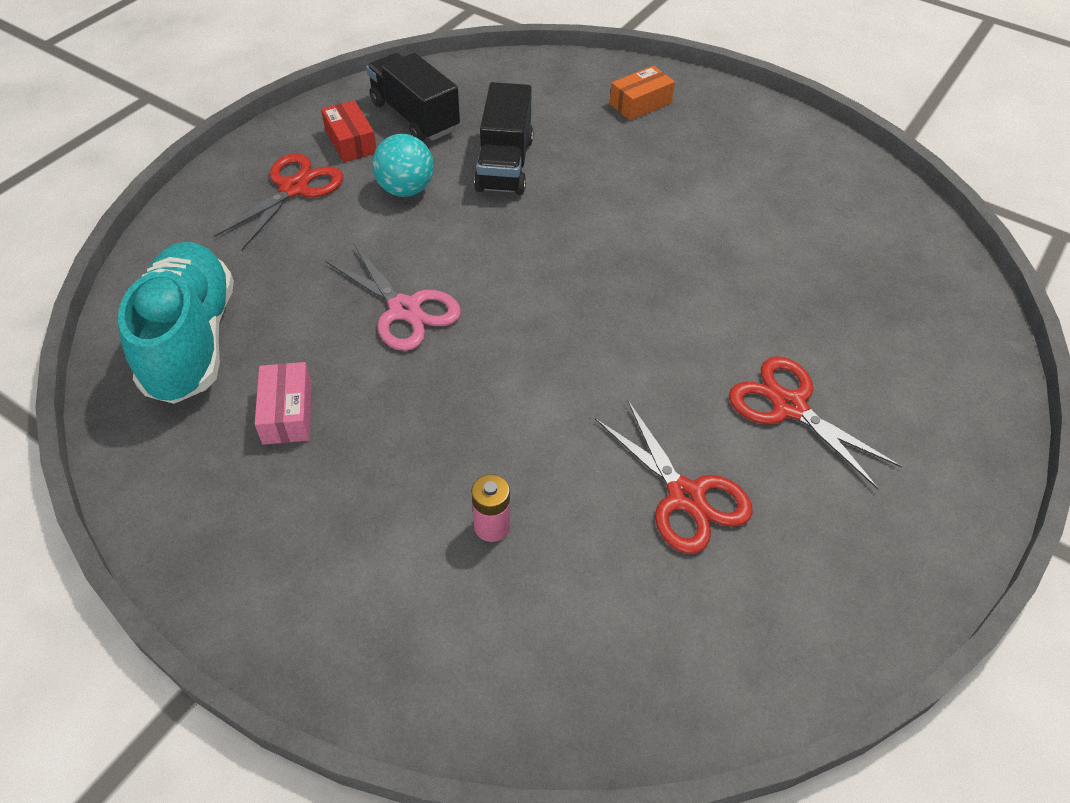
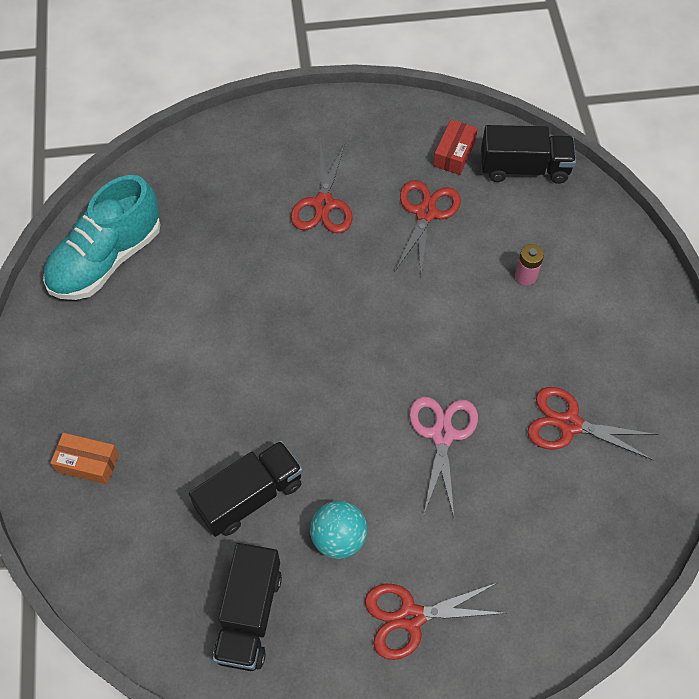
camera: 130 degrees left, 10 degrees up
turquoise shoe [118,242,234,404] -> turquoise shoe moved to [43,175,161,300]
pink box [255,362,312,445] -> red scissors [527,387,658,461]
red box [321,100,376,162] -> red box moved to [433,119,478,175]
none -> black truck [481,125,576,184]

